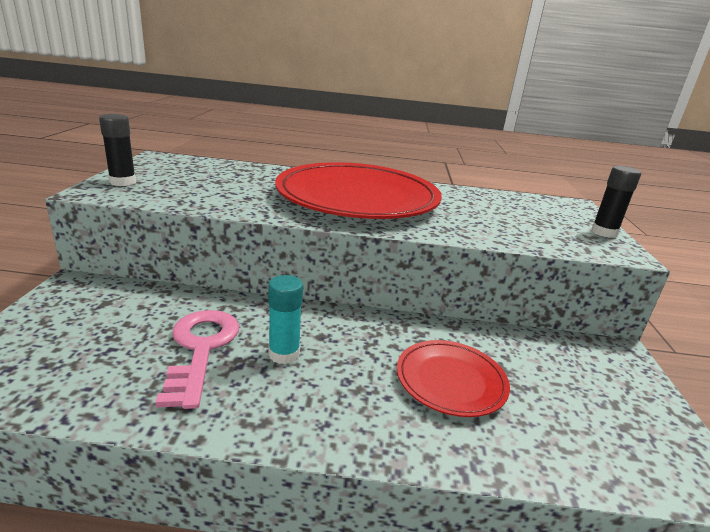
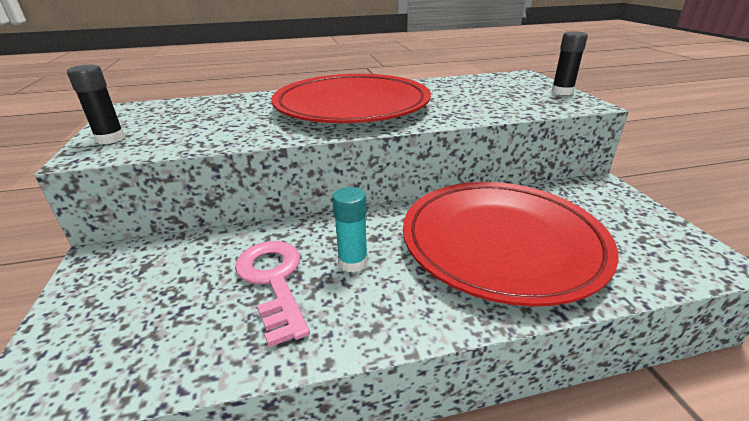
camera: 15 degrees left, 5 degrees up
red plate [397,340,510,417] -> red plate [403,182,619,307], size x2.04

